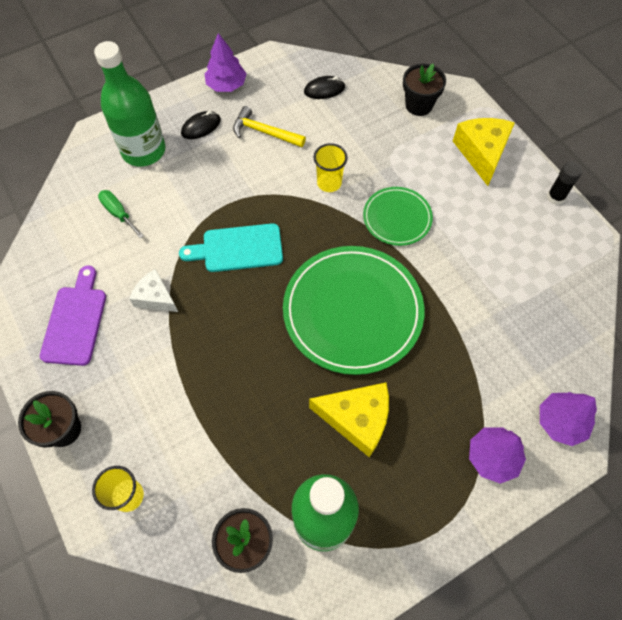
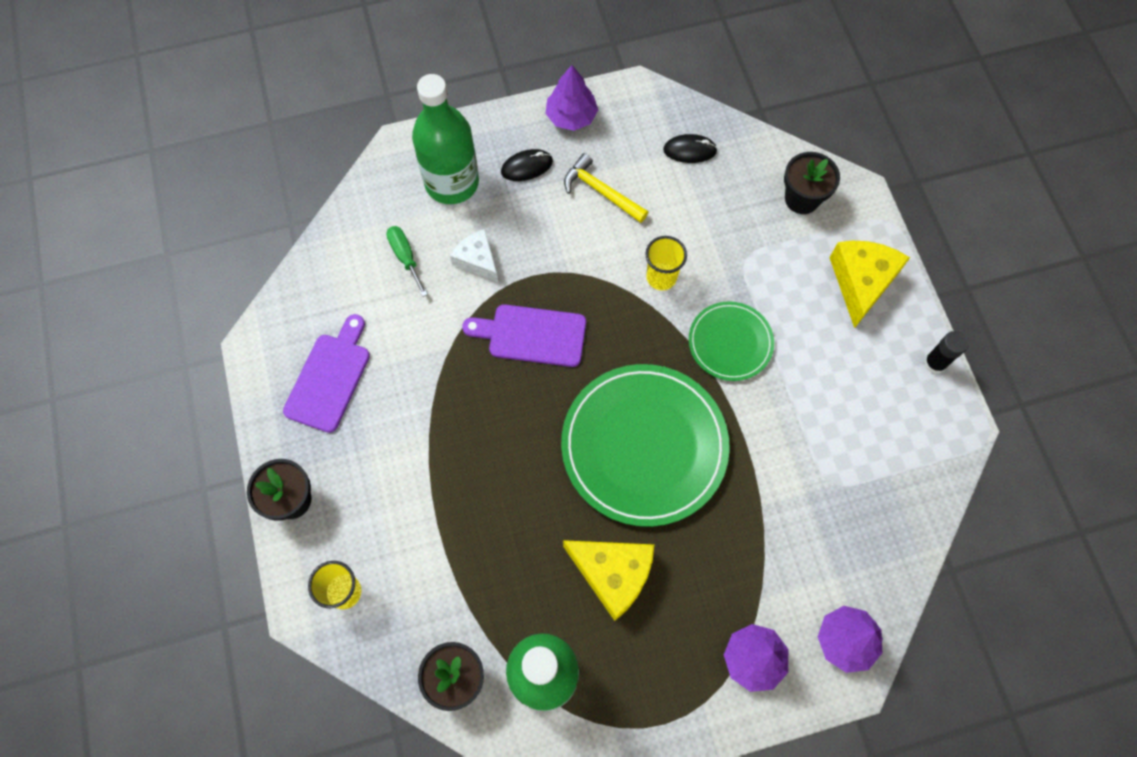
camera: 15 degrees right, 5 degrees up
white cheese [129,269,178,312] -> white cheese moved to [450,229,498,282]
turquoise cutting board [179,223,283,272] -> purple cutting board [462,304,586,367]

